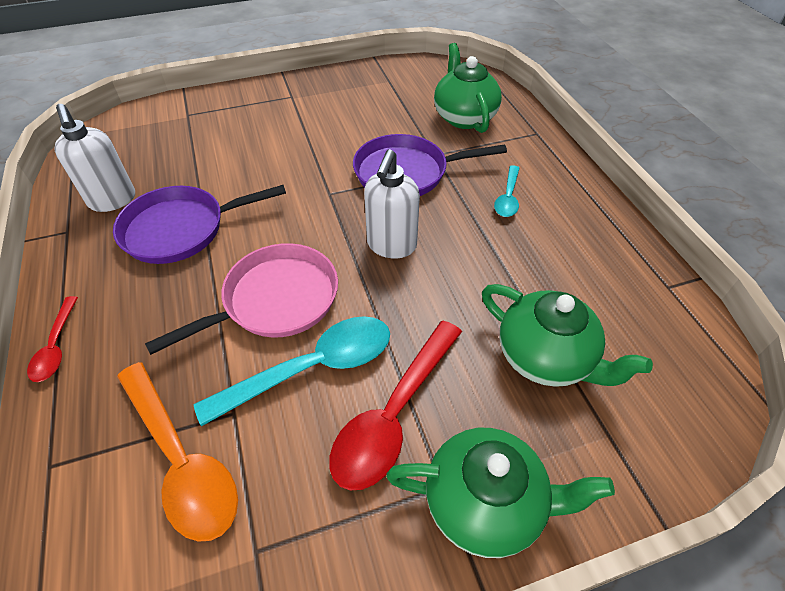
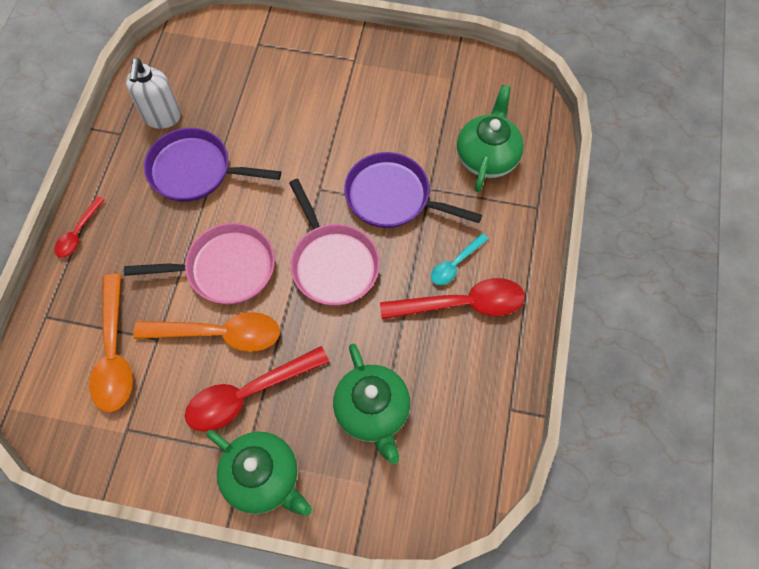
camera: 30 degrees right, 15 degrees up
turquoise spoon [194,316,390,426] -> orange spoon [133,312,280,352]
white soap dispenser [364,149,420,259] -> pink pan [289,179,380,306]
none -> red spoon [380,278,525,319]

